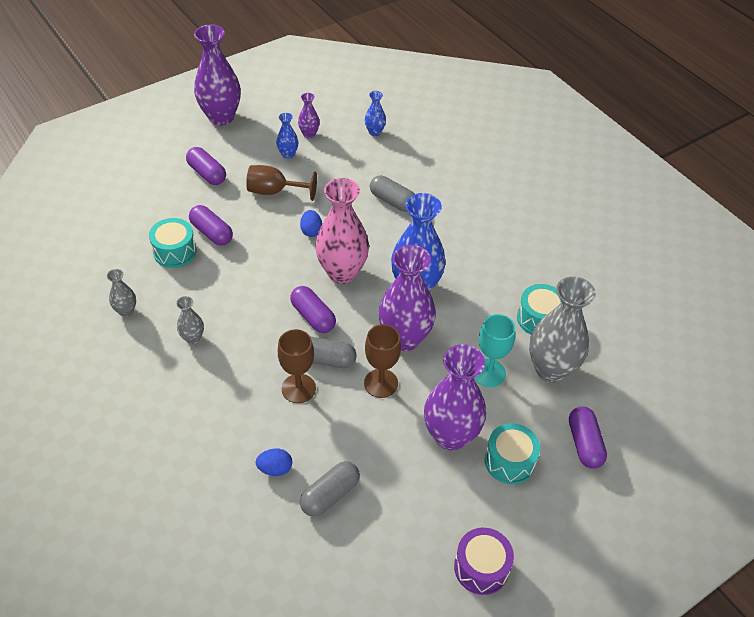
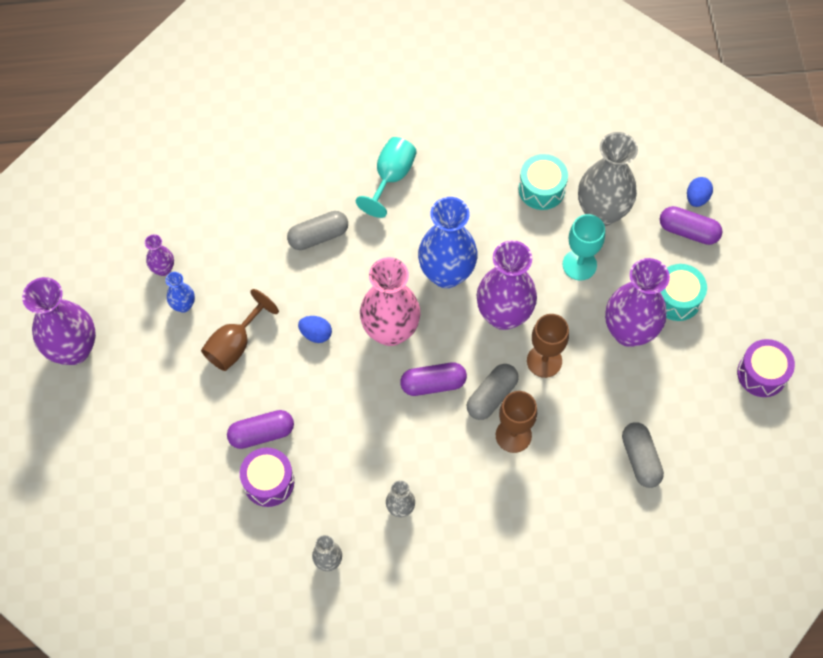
camera: 60 degrees left, 15 degrees up
turquoise drum [149,218,197,268] -> purple drum [240,448,294,507]
purple capsule [186,147,226,185] -> none
blue egg [256,449,292,476] -> blue egg moved to [687,177,713,207]
blue vase [365,91,386,136] -> none
none -> turquoise goblet [356,137,417,218]

